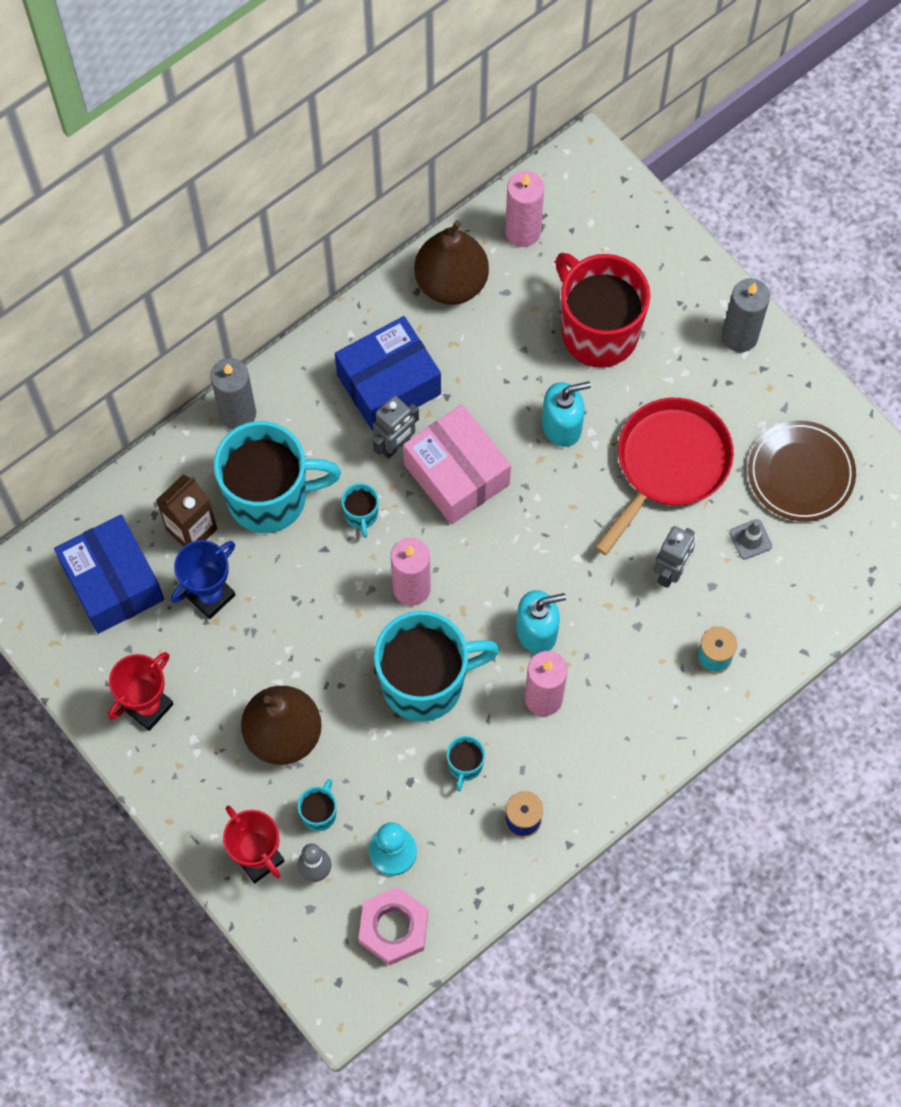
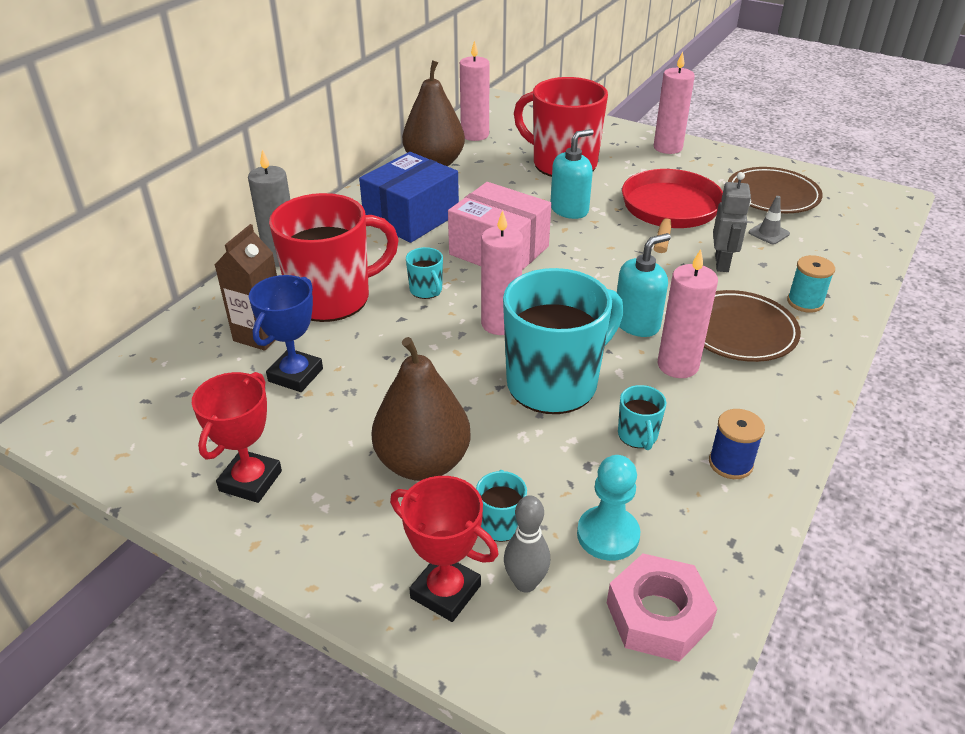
camera: 20 degrees left, 30 degrees down
blue box [54,514,164,634] -> none
turquoise mug [214,421,341,533] -> red mug [269,193,399,322]
grey robot [373,396,419,459] -> none
grey candle [722,278,770,352] -> pink candle [654,52,695,154]
none -> brown plate [704,290,801,362]

